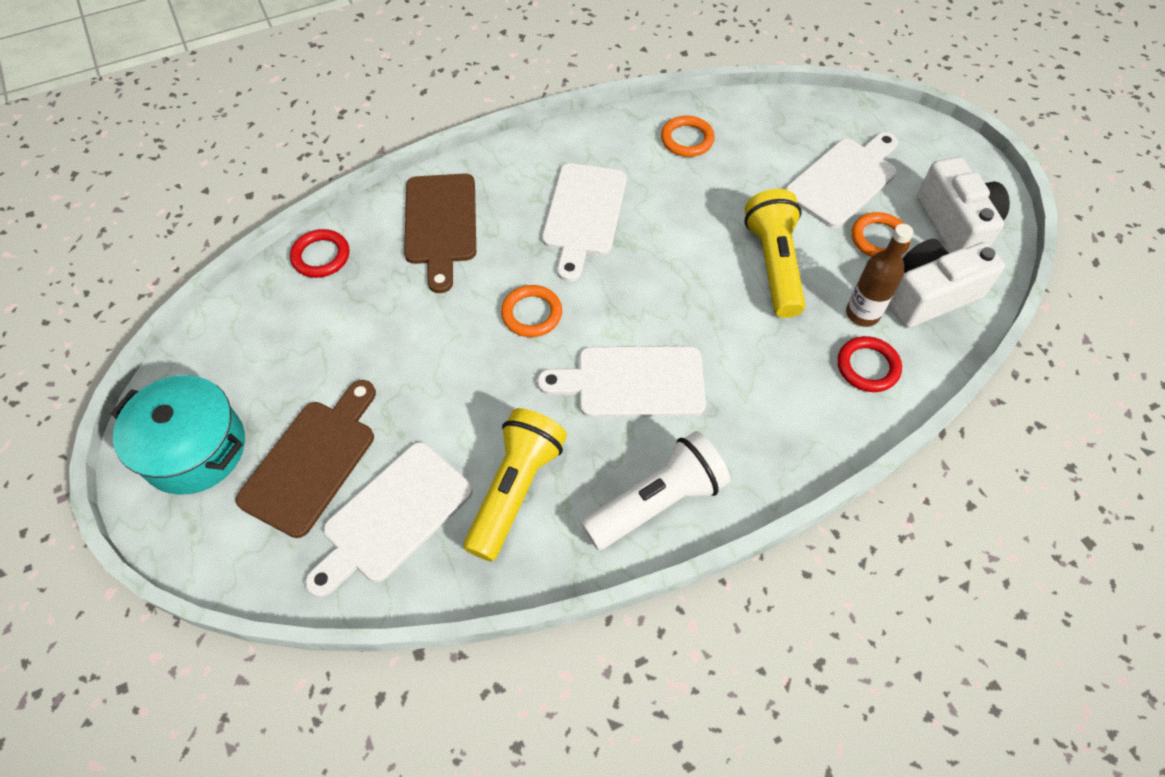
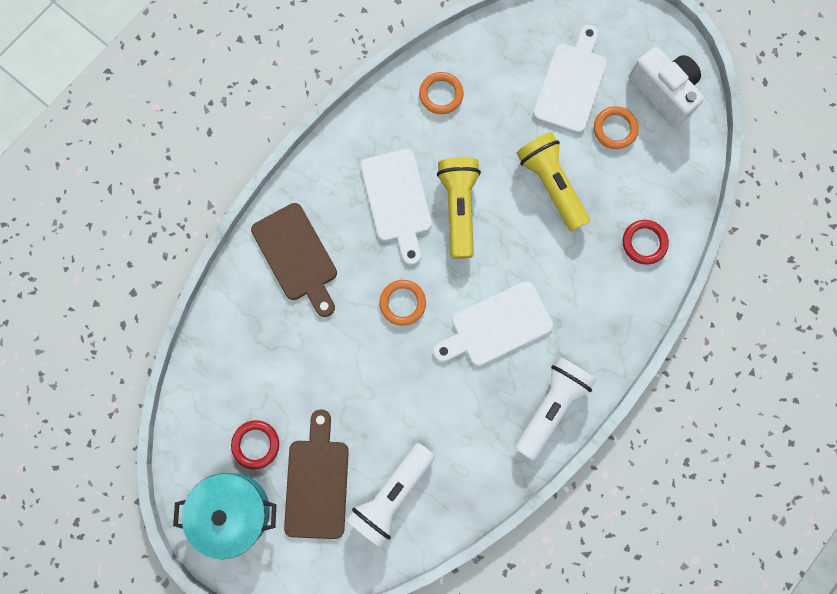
camera: 25 degrees left, 20 degrees up
red ring [290,229,349,278] -> red ring moved to [231,420,279,469]
white cutting board [305,442,473,597] -> white flashlight [346,443,435,548]
yellow flashlight [463,408,567,562] -> yellow flashlight moved to [437,157,481,259]
brown bottle [846,224,914,327] -> none
white camera [889,239,1005,328] -> none

